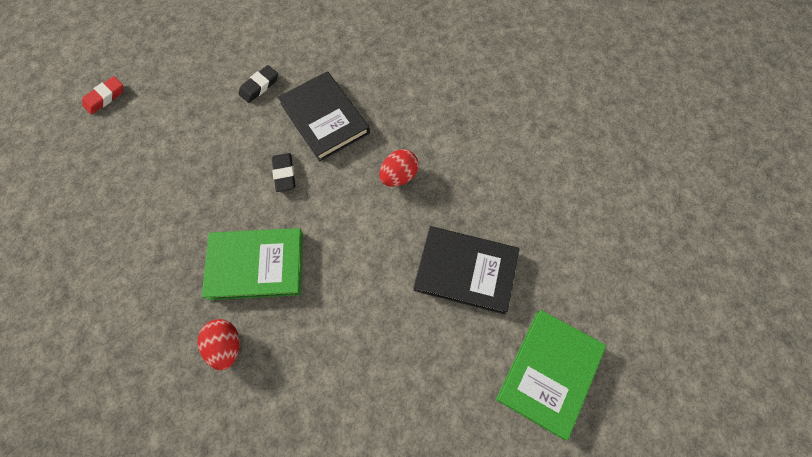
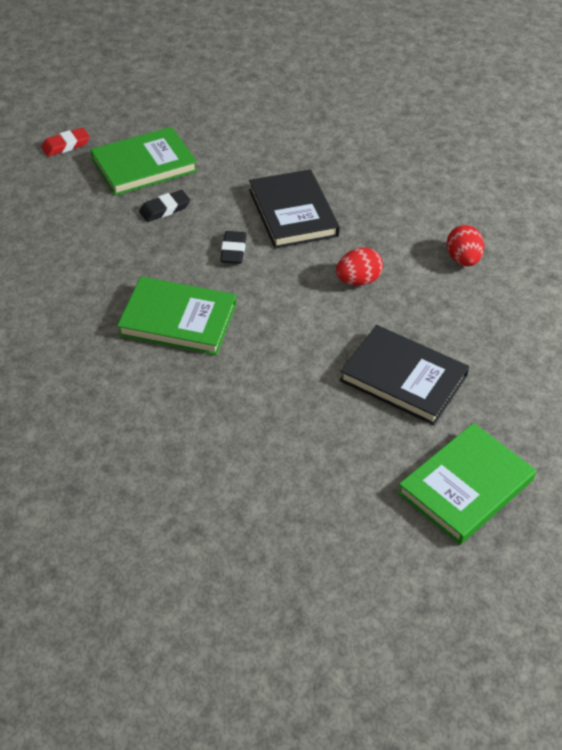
camera: 15 degrees right, 20 degrees down
red egg [198,319,240,370] -> red egg moved to [447,225,484,266]
black eraser [238,65,278,103] -> black eraser moved to [139,190,190,222]
none -> green book [91,127,197,196]

